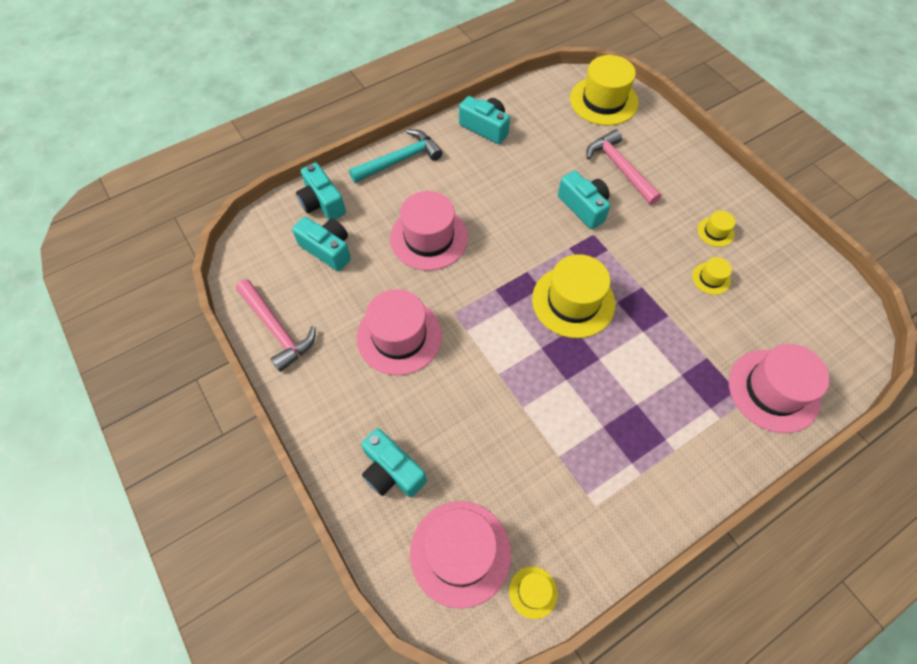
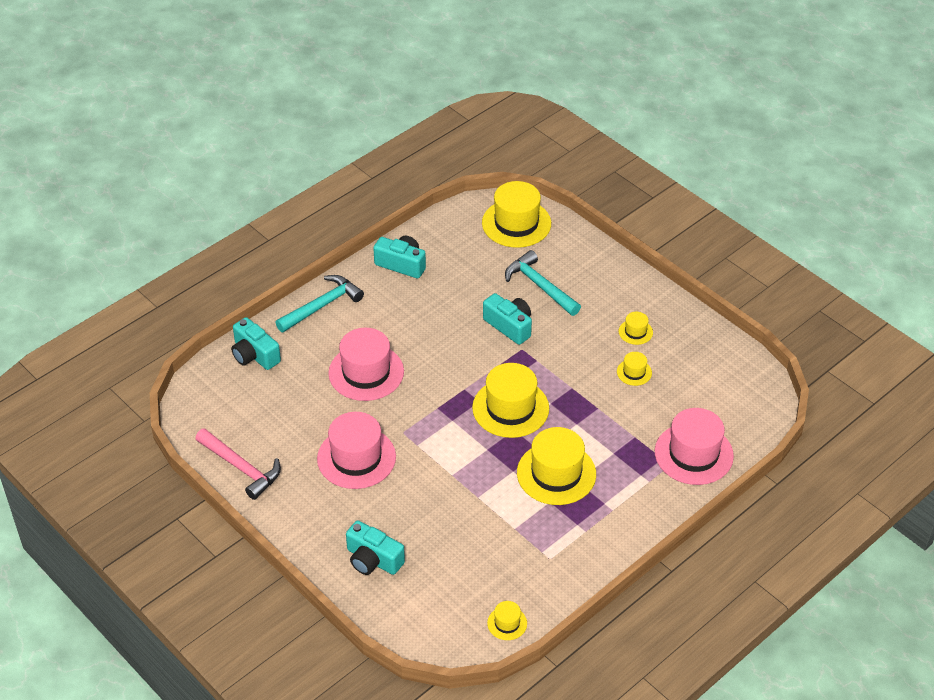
camera: 10 degrees left, 15 degrees down
turquoise camera [292,217,351,271] -> none
pink hat [410,501,511,608] -> none
pink hammer [586,129,662,205] -> turquoise hammer [505,250,581,316]
none -> yellow hat [517,427,596,505]

